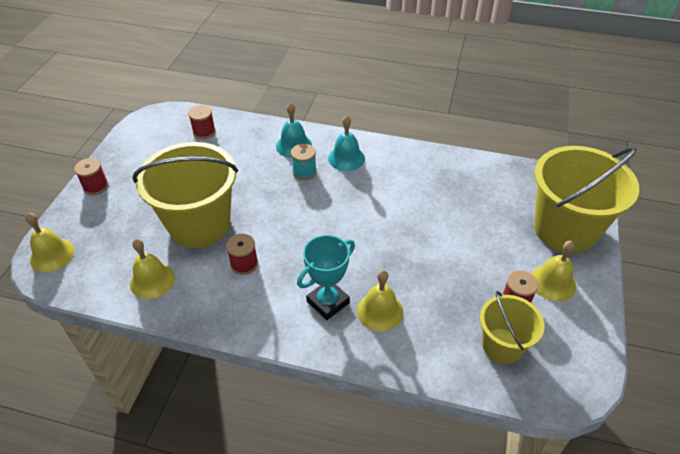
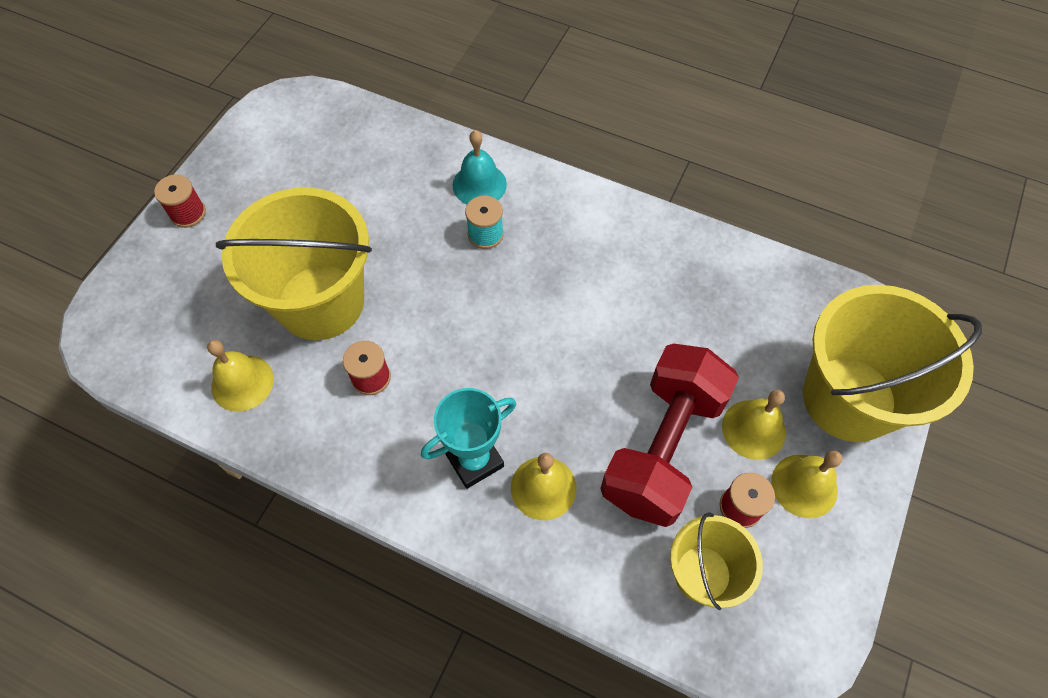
camera: 10 degrees right, 15 degrees up
yellow bell [25,213,75,272] -> yellow bell moved to [722,390,786,460]
red spool [188,105,216,139] -> none
turquoise bell [328,115,365,171] -> none
none -> red dumbbell [600,344,739,527]

